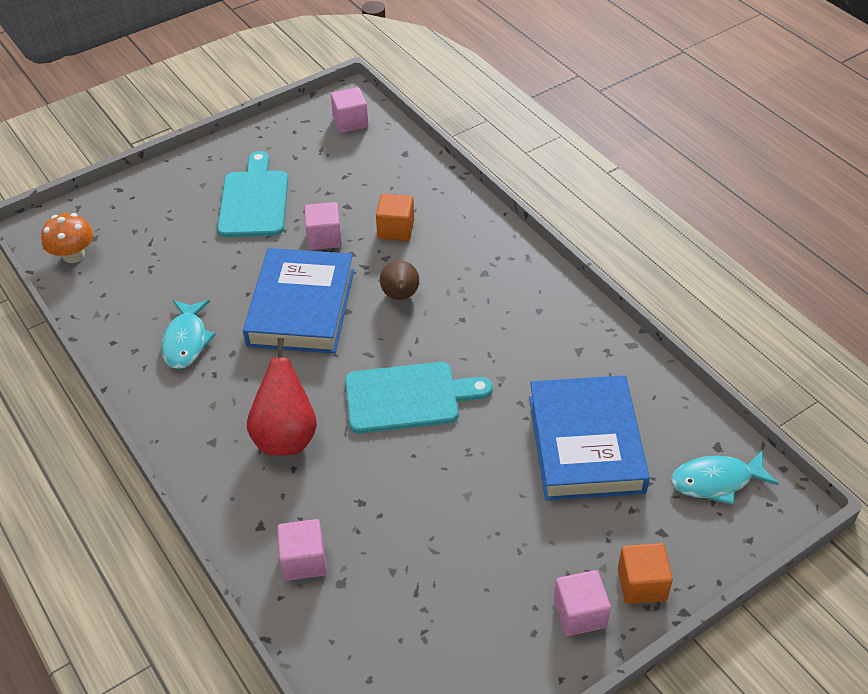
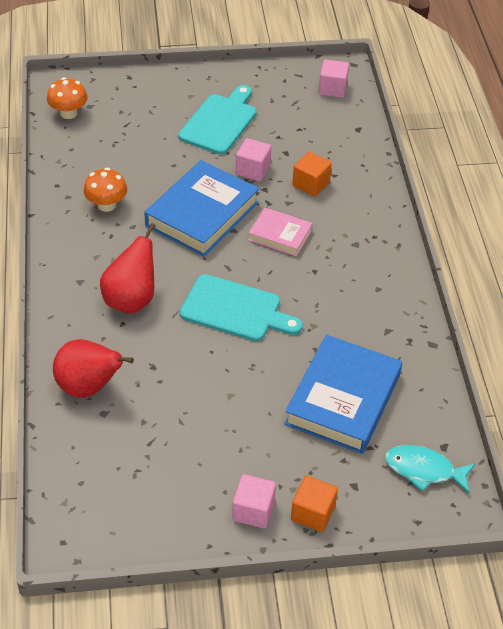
camera: 25 degrees right, 0 degrees up
turquoise fish [161,300,216,369] -> orange mushroom [84,168,127,212]
pink cube [277,519,326,581] -> red pear [53,339,134,398]
brown pear [380,260,419,300] -> pink book [249,208,312,256]

